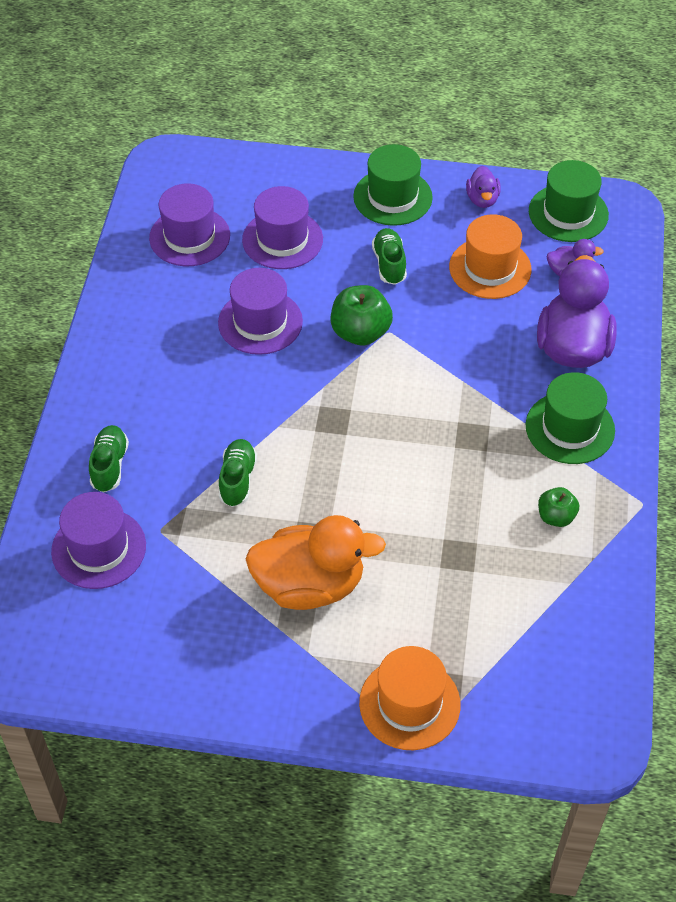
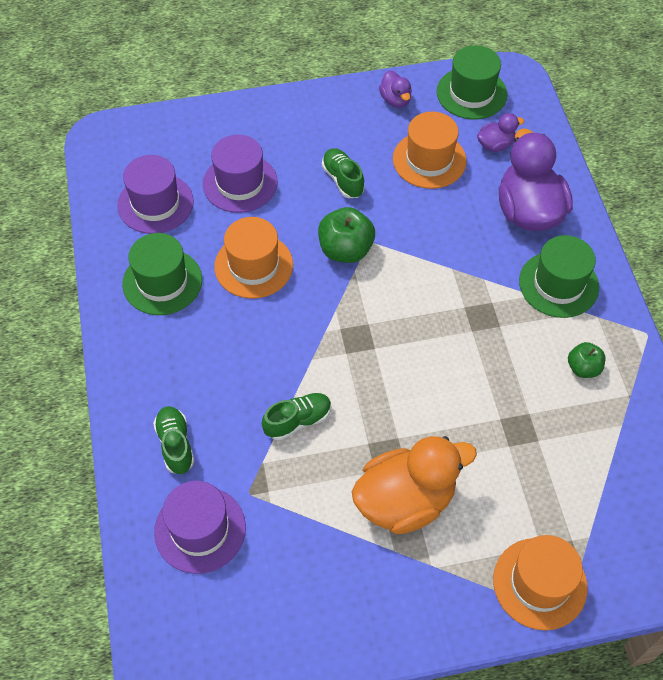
camera: 20 degrees left, 5 degrees up
purple hat [218,268,303,355] -> orange hat [214,217,293,299]
green shoe [219,439,257,507] -> green shoe turned 75 degrees clockwise [262,393,331,440]
green hat [353,144,433,226] -> green hat moved to [122,233,202,315]

